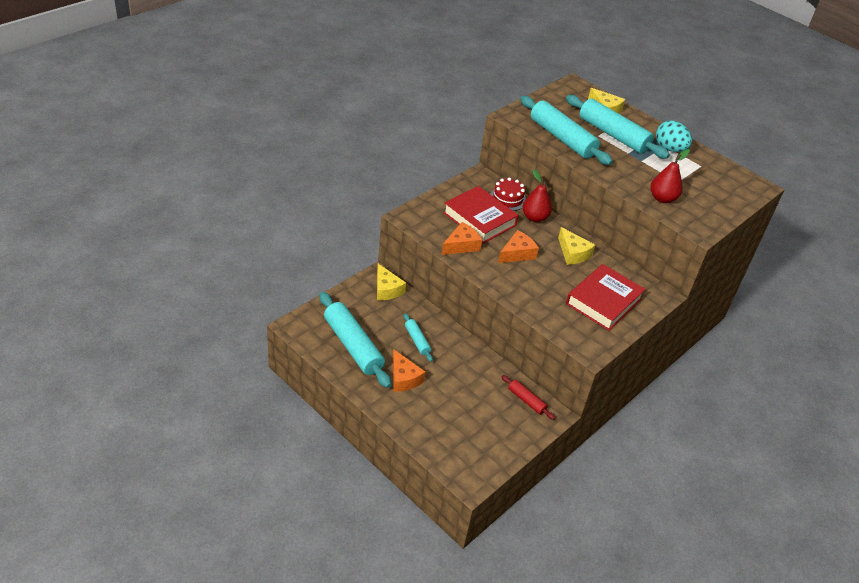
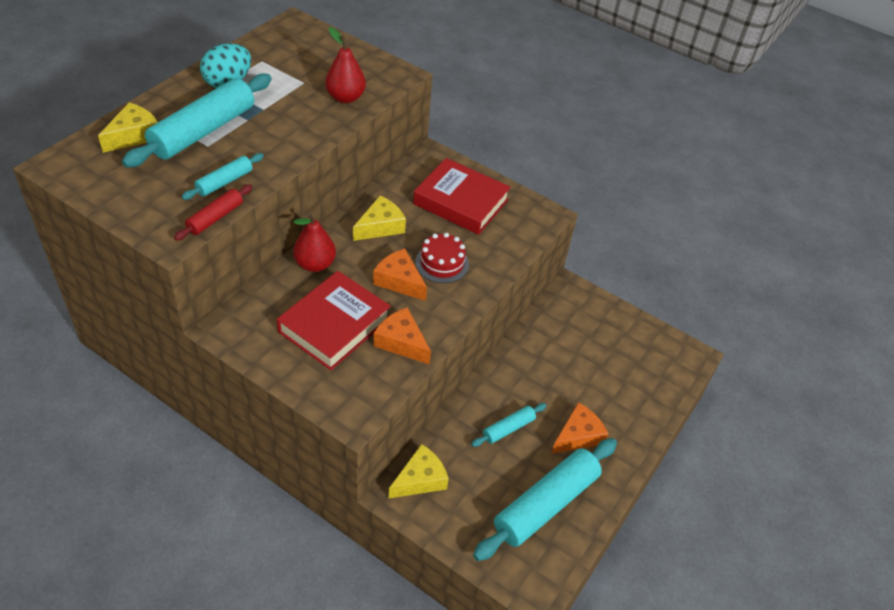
camera: 100 degrees left, 5 degrees up
red cake [490,178,526,211] -> red cake moved to [415,233,469,283]
red rolling pin [501,375,555,420] -> red rolling pin moved to [174,184,252,241]
turquoise rolling pin [520,96,613,165] -> turquoise rolling pin [182,153,264,200], size x0.49

